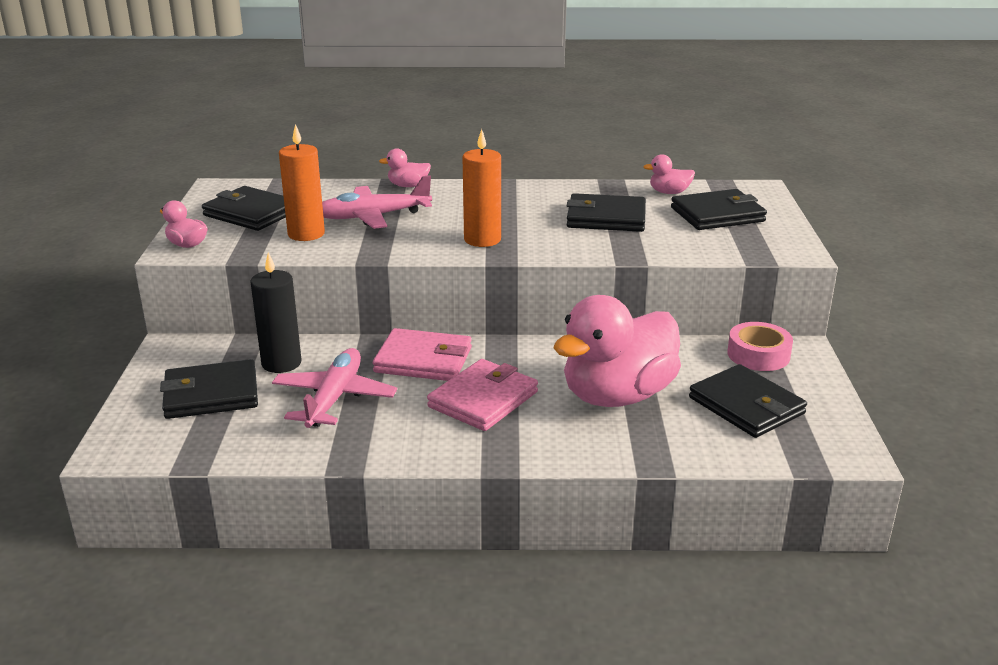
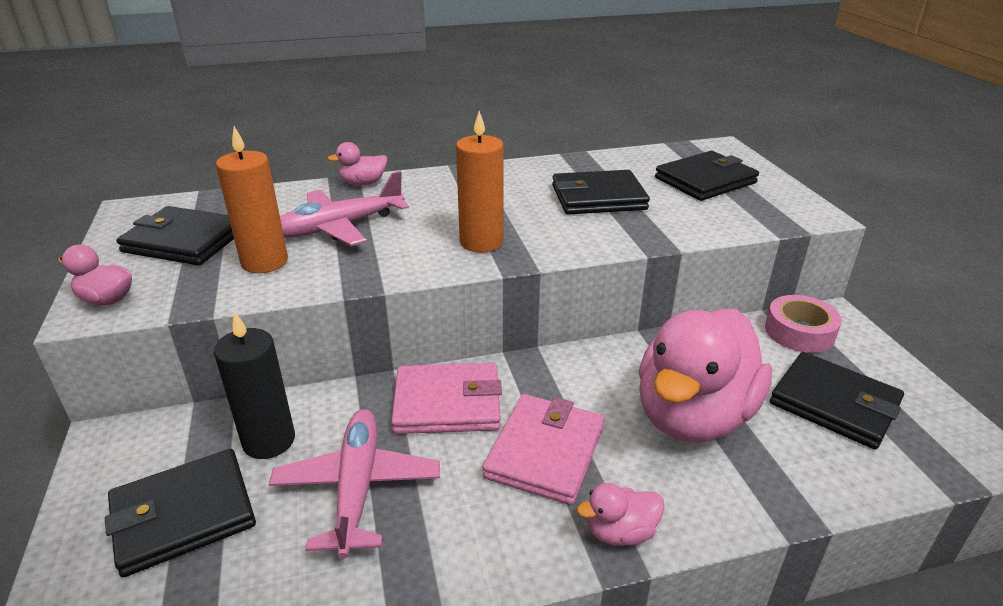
camera: 15 degrees left, 5 degrees up
pink duck [643,154,695,194] -> pink duck moved to [577,483,665,546]

